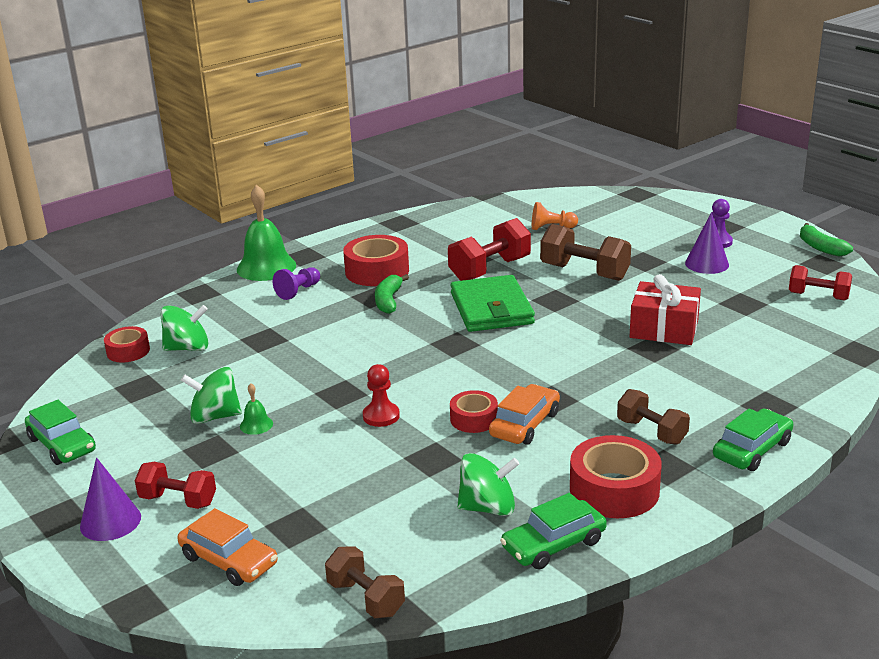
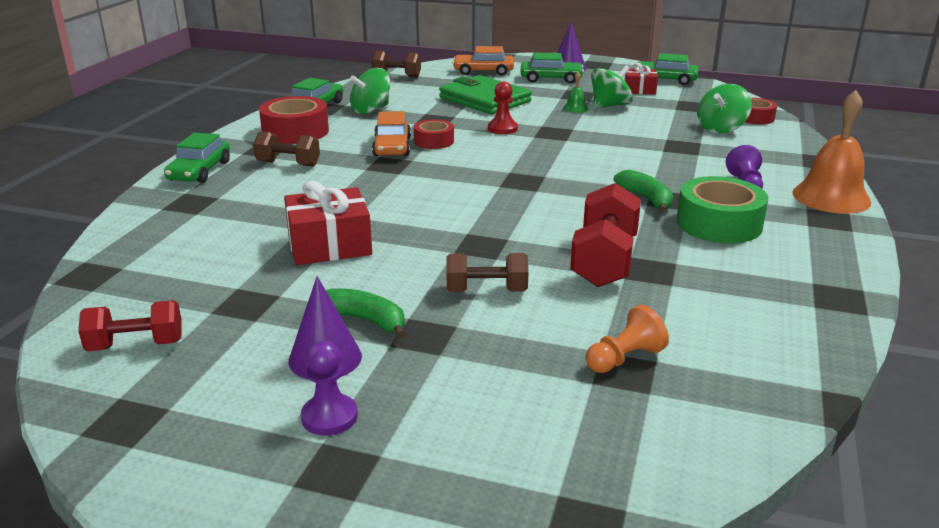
camera: 145 degrees right, 0 degrees up
red dumbbell [135,462,216,509] -> green car [520,52,584,83]
green bell [237,184,296,281] -> orange bell [792,90,871,214]
red tape [343,235,409,286] -> green tape [676,176,769,243]
green wallet [450,275,535,332] -> green wallet moved to [439,75,532,115]
brown dumbbell [540,224,631,281] -> brown dumbbell [447,253,529,292], size x0.65
green banana [800,223,853,256] -> green banana moved to [326,288,406,338]
none -> red gift [624,63,658,95]

